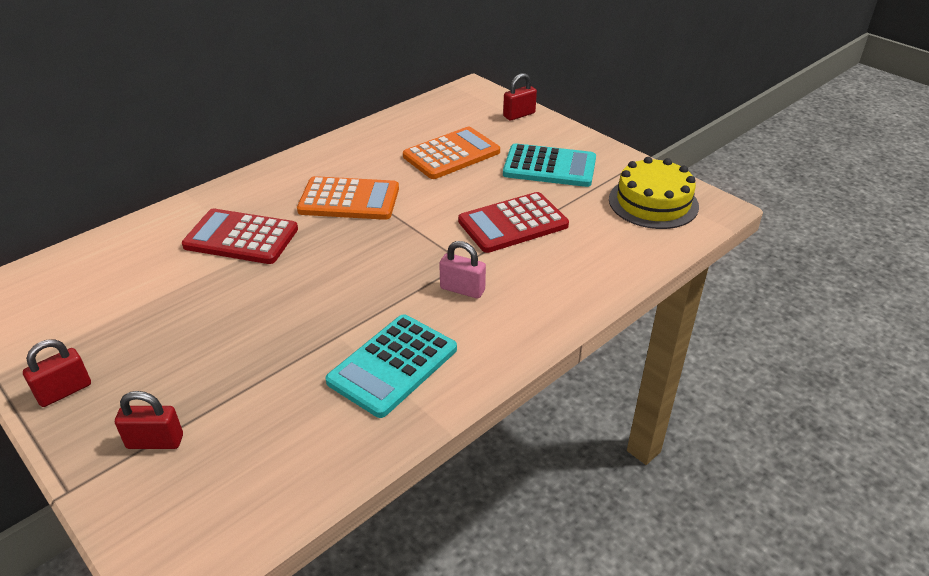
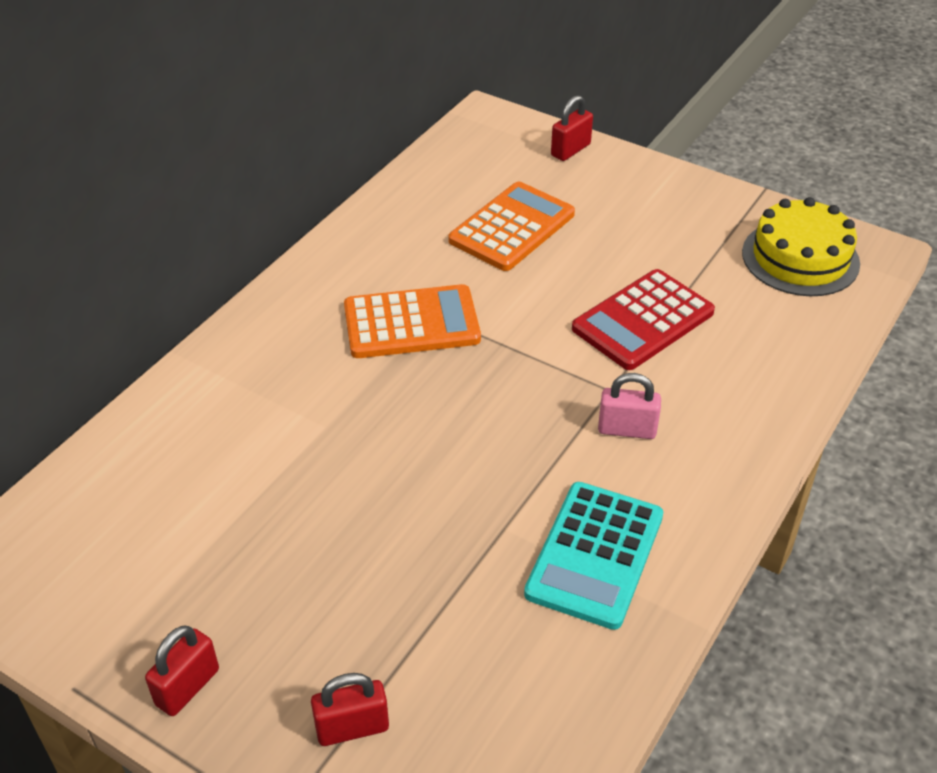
camera: 15 degrees left, 5 degrees up
red calculator [182,209,298,264] -> none
turquoise calculator [503,143,596,187] -> none

